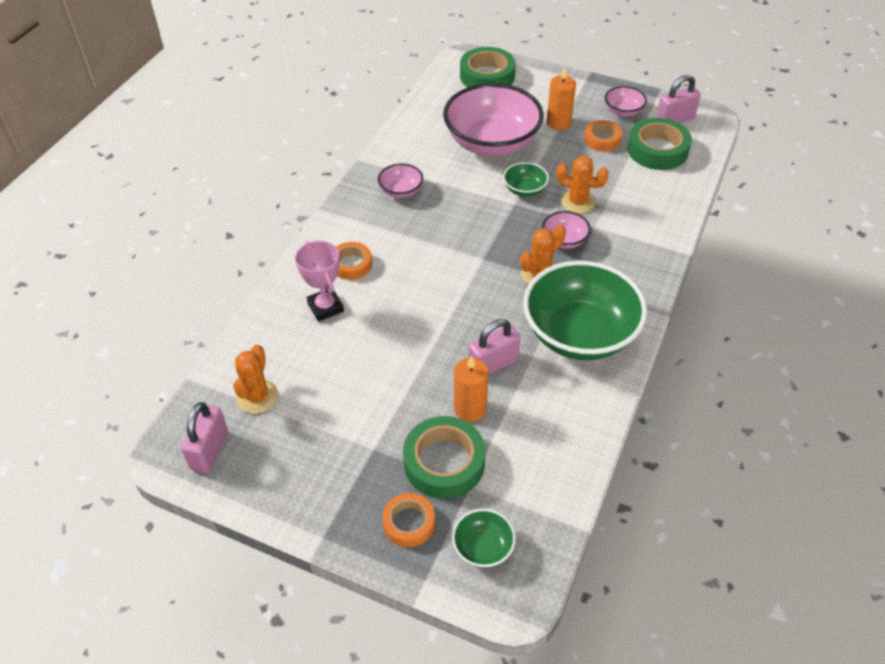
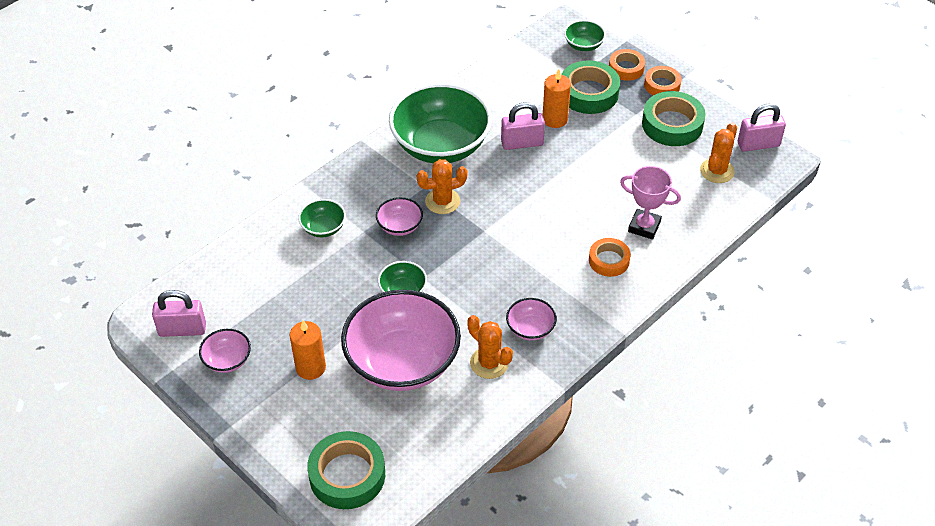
camera: 160 degrees left, 0 degrees up
pink padlock [181,402,228,473] -> pink padlock turned 45 degrees clockwise [738,104,786,152]
pink trophy [295,241,344,321] -> pink trophy turned 60 degrees counterclockwise [620,166,681,239]
orange cactus [556,156,609,214] -> orange cactus moved to [467,315,513,379]
orange tape [584,120,622,151] -> orange tape moved to [644,66,682,95]
green tape [627,118,692,170] -> green tape moved to [642,91,705,146]
none -> green bowl [298,199,346,237]

